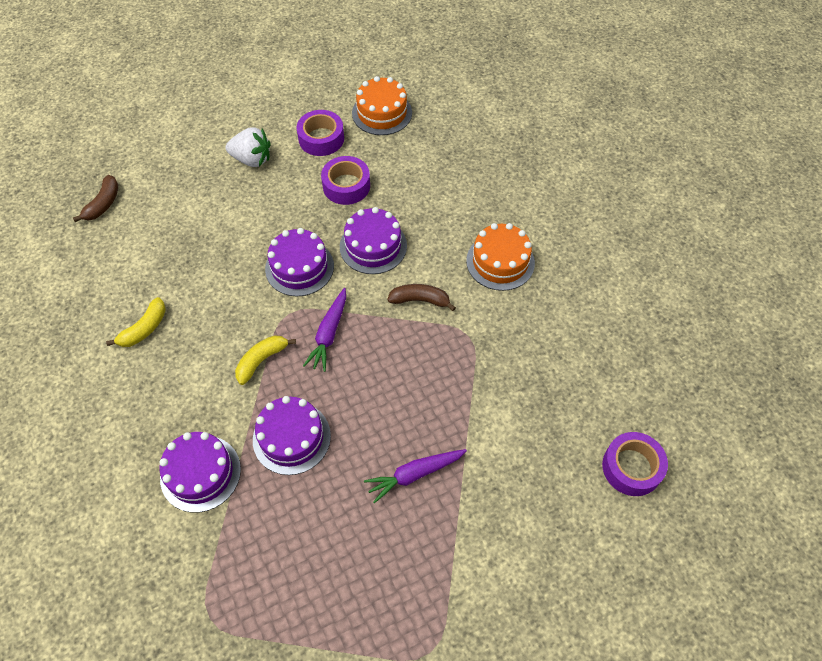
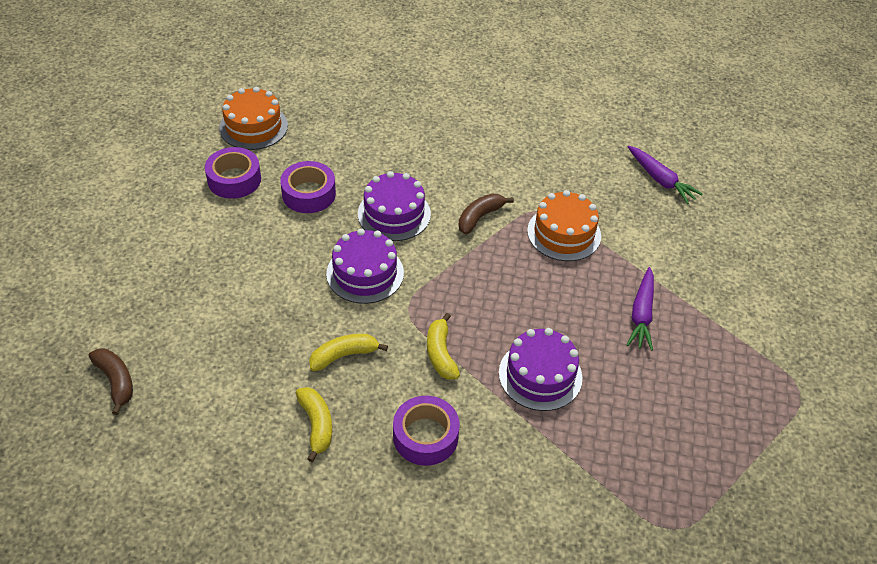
camera: 55 degrees left, 10 degrees down
purple cake [159,432,241,513] -> none
white strawberry [225,127,270,167] -> none
purple carrot [303,288,346,372] -> purple carrot moved to [628,146,703,204]
orange cake [466,223,535,291] -> orange cake moved to [527,190,601,261]
purple tape [602,432,668,496] -> purple tape moved to [393,396,460,466]
none -> yellow banana [309,334,388,371]

